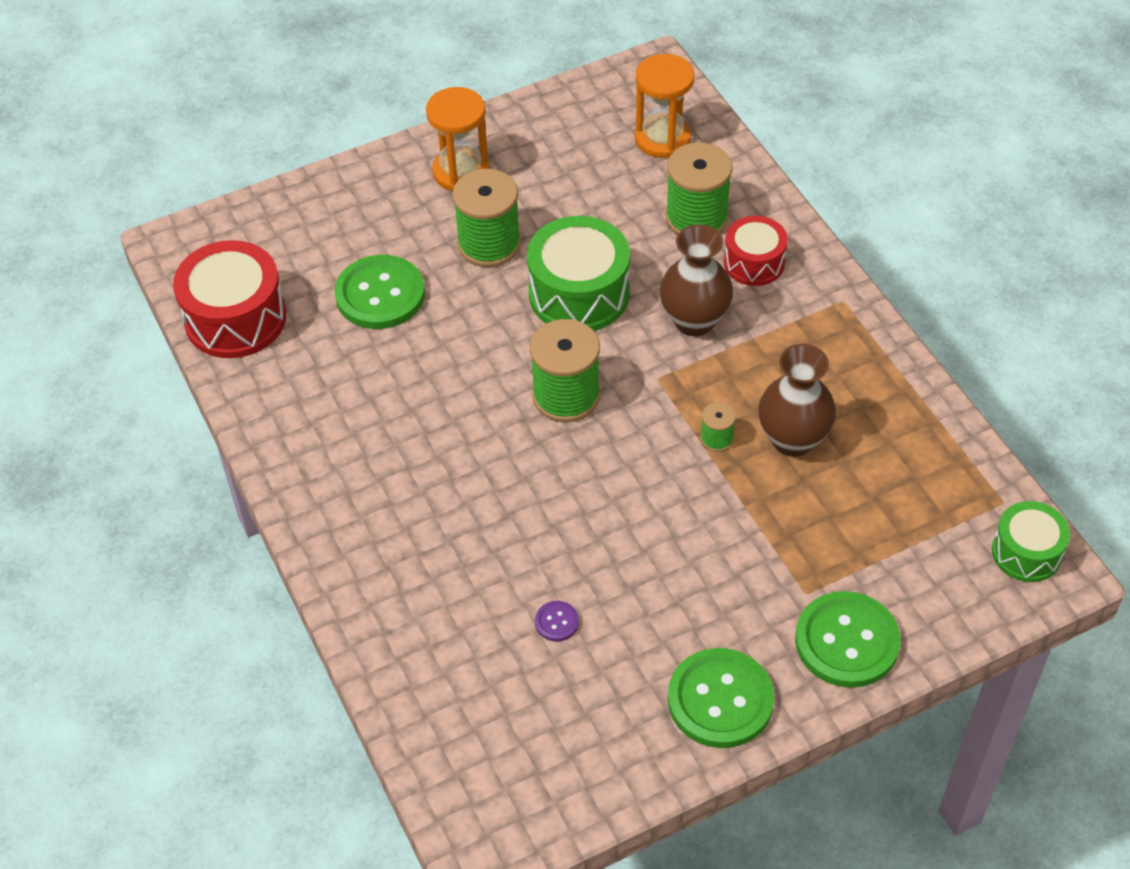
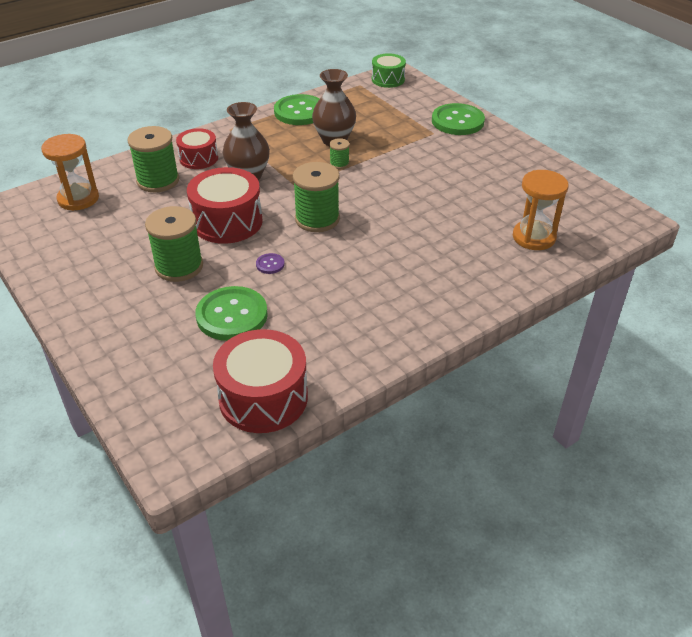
camera: 100 degrees left, 10 degrees down
orange hourglass [426,87,490,191] -> orange hourglass moved to [513,170,569,250]
green drum [527,216,630,331] -> red drum [187,167,263,244]
purple button [535,601,579,642] -> purple button moved to [256,253,285,274]
green button [668,648,774,748] -> green button moved to [274,94,320,125]

